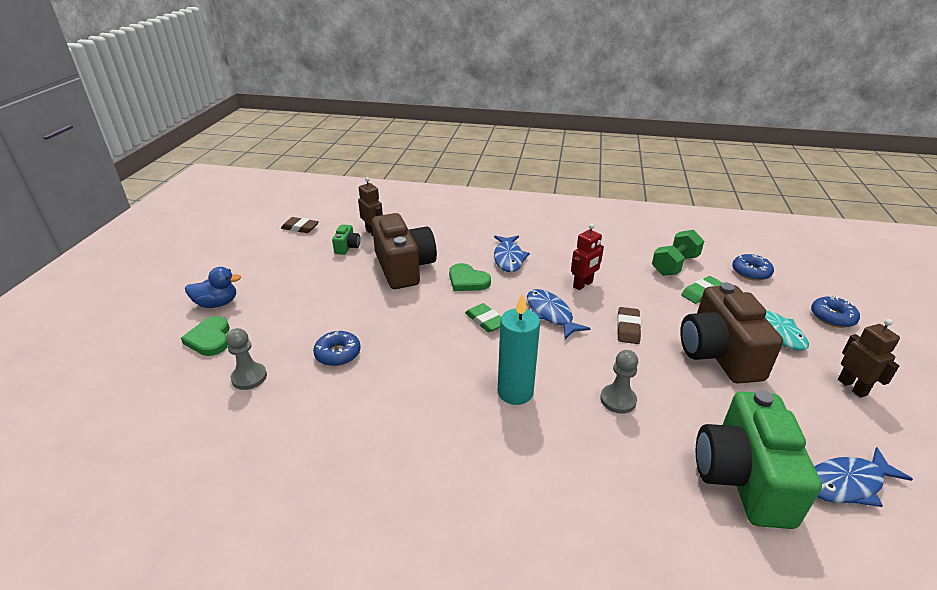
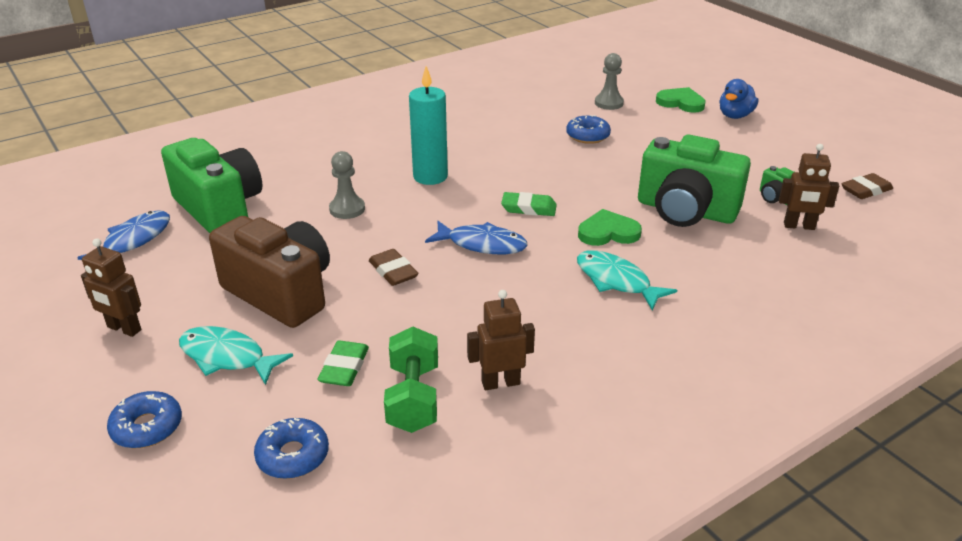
camera: 135 degrees right, 0 degrees up
brown camera [372,213,437,289] -> green camera [638,135,751,227]
blue fish [494,236,530,272] -> turquoise fish [577,250,677,310]
red robot [571,224,604,290] -> none
none -> brown robot [467,290,535,390]

